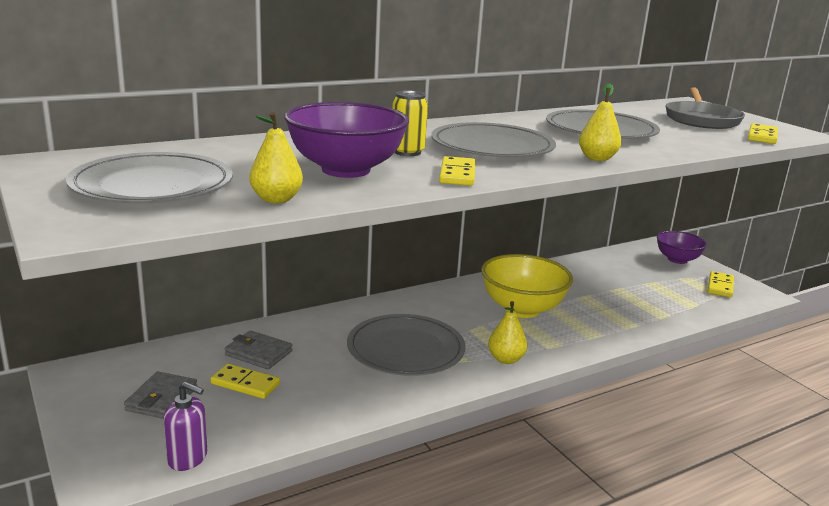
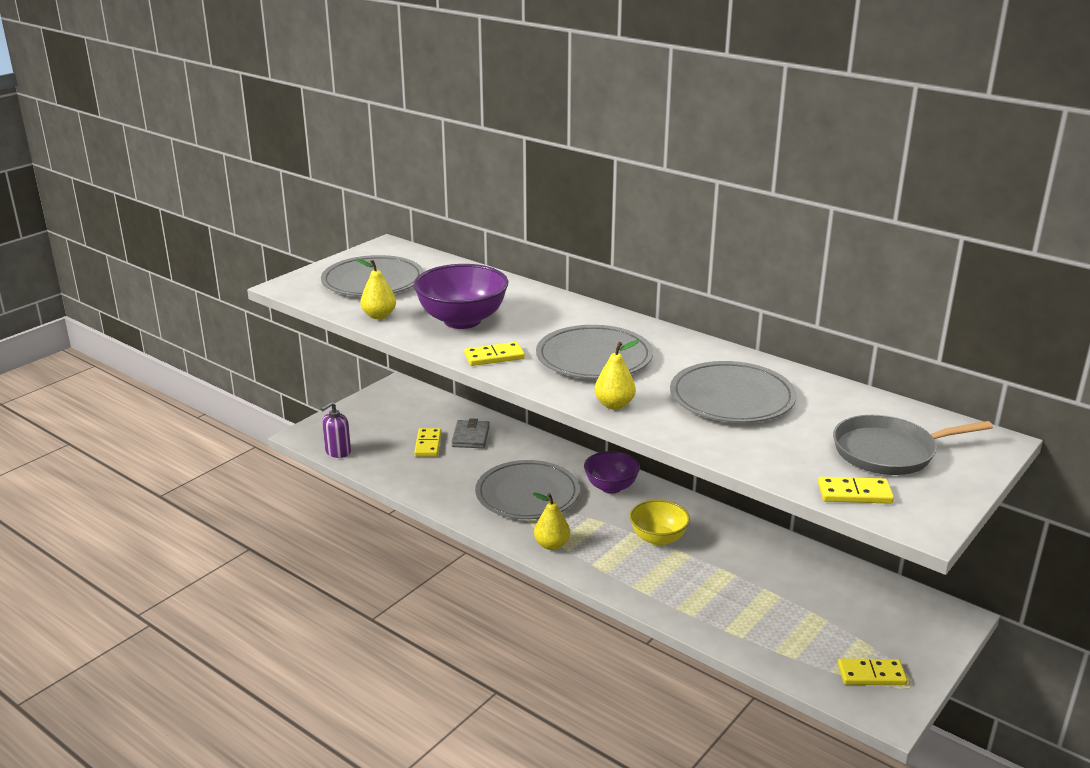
camera: 70 degrees right, 5 degrees up
grey wallet [124,372,197,419] -> none
purple soap dispenser [163,382,207,471] -> purple soap dispenser turned 45 degrees clockwise [321,402,351,458]
yellow can [392,90,428,156] -> none
yellow bowl [481,254,573,318] -> yellow bowl [629,500,690,546], size x0.63
purple bowl [657,231,707,264] -> purple bowl moved to [584,451,640,493]

